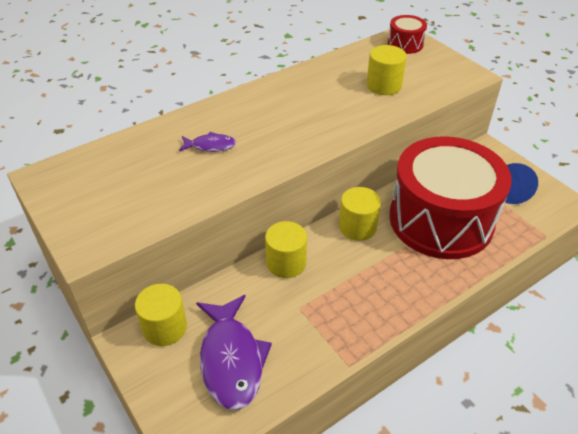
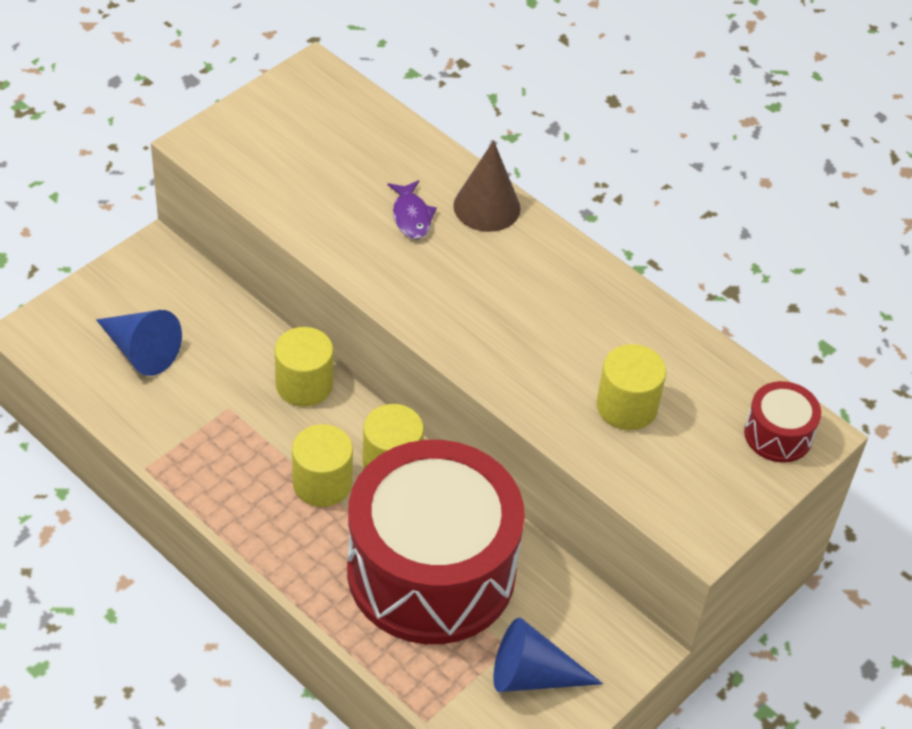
camera: 75 degrees right, 5 degrees up
yellow cylinder [135,284,187,346] -> yellow cylinder moved to [292,424,353,507]
purple fish [196,295,272,410] -> blue cone [96,310,182,376]
none -> brown cone [453,141,521,232]

